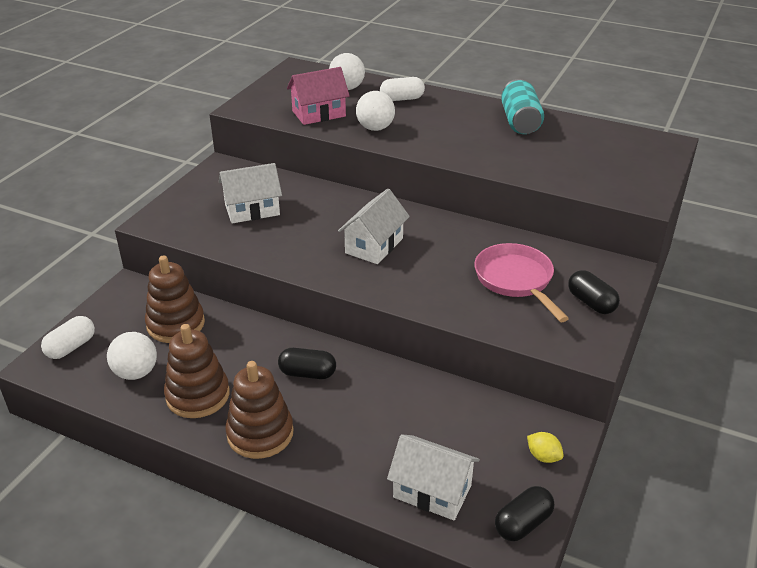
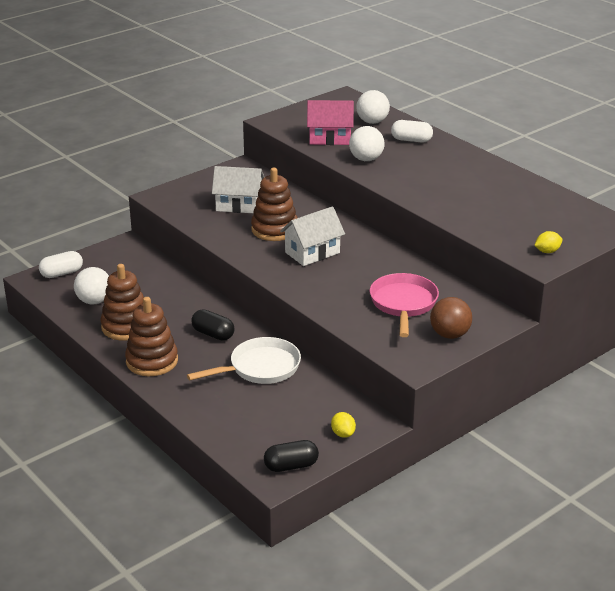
camera: 25 degrees right, 5 degrees down
brown stacking toy [145,255,205,343] -> brown stacking toy moved to [251,168,297,241]
white house [387,434,480,520] -> none
turquoise can [501,79,544,134] -> none
black capsule [568,270,620,314] -> brown ball [430,297,472,339]
none -> white pan [187,337,301,384]
none -> yellow lemon [534,231,562,253]

